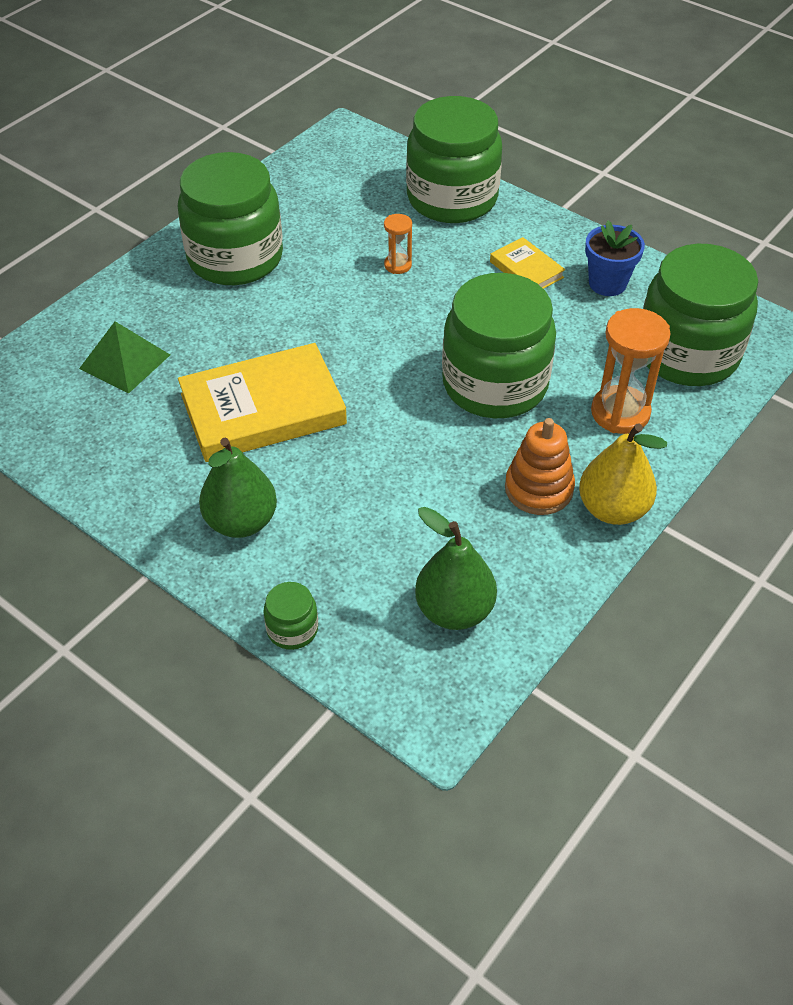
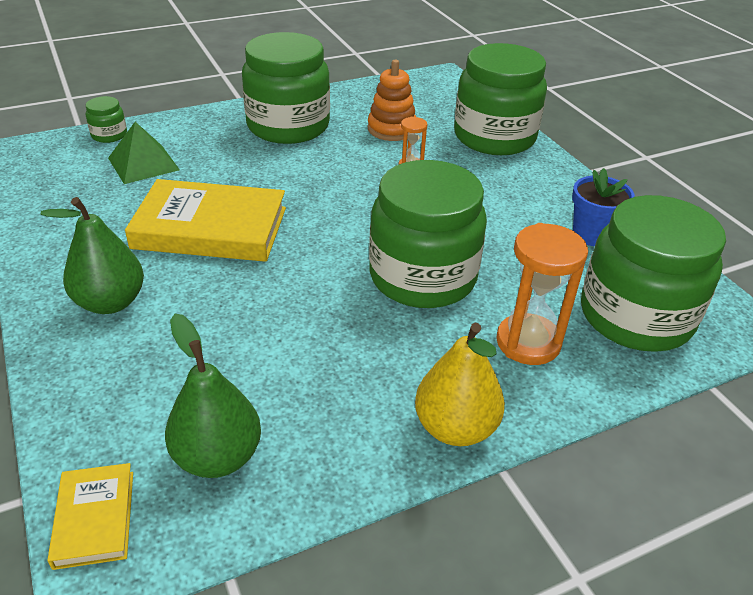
camera: 25 degrees right, 10 degrees down
green jar [263,582,318,650] -> green jar moved to [86,96,127,143]
yellow book [490,237,565,289] -> yellow book moved to [47,463,133,570]
orange stacking toy [505,418,575,515] -> orange stacking toy moved to [367,60,416,141]

